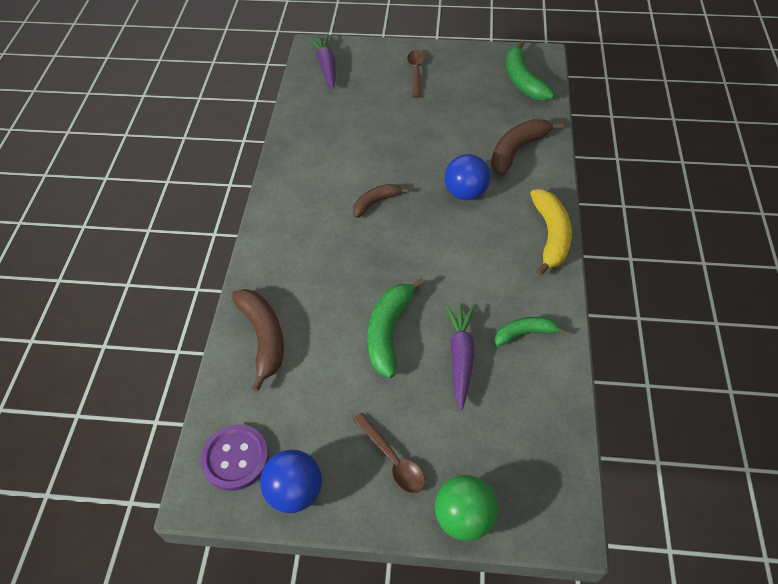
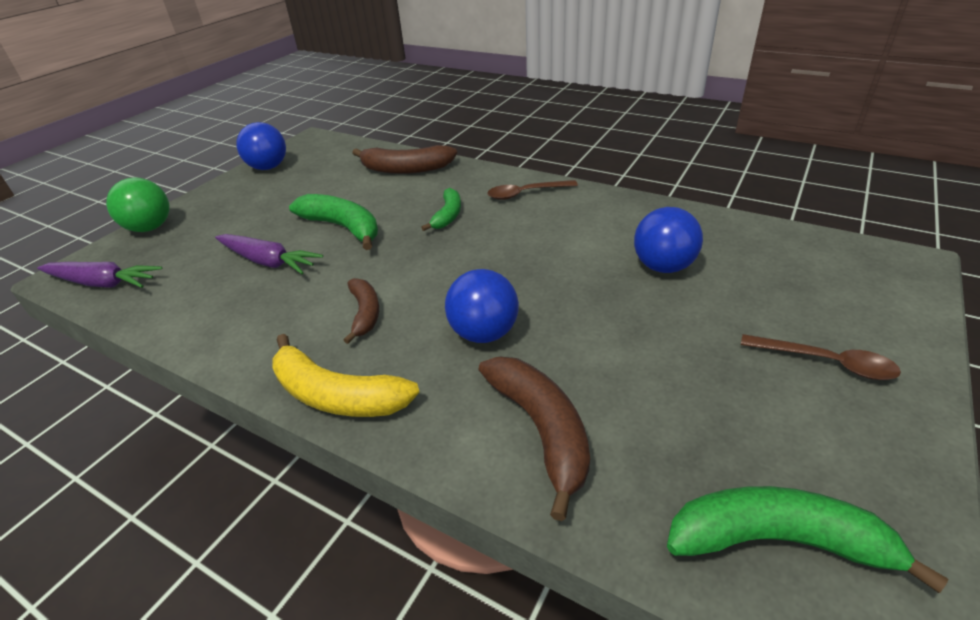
camera: 115 degrees right, 15 degrees down
purple button [201,424,269,491] -> none
purple carrot [309,35,336,89] -> purple carrot moved to [37,262,162,288]
brown banana [353,184,409,218] -> brown banana moved to [344,278,379,344]
brown spoon [353,413,425,493] -> brown spoon moved to [487,180,578,200]
green banana [495,317,567,346] -> green banana moved to [421,188,461,231]
none -> blue ball [634,207,703,273]

